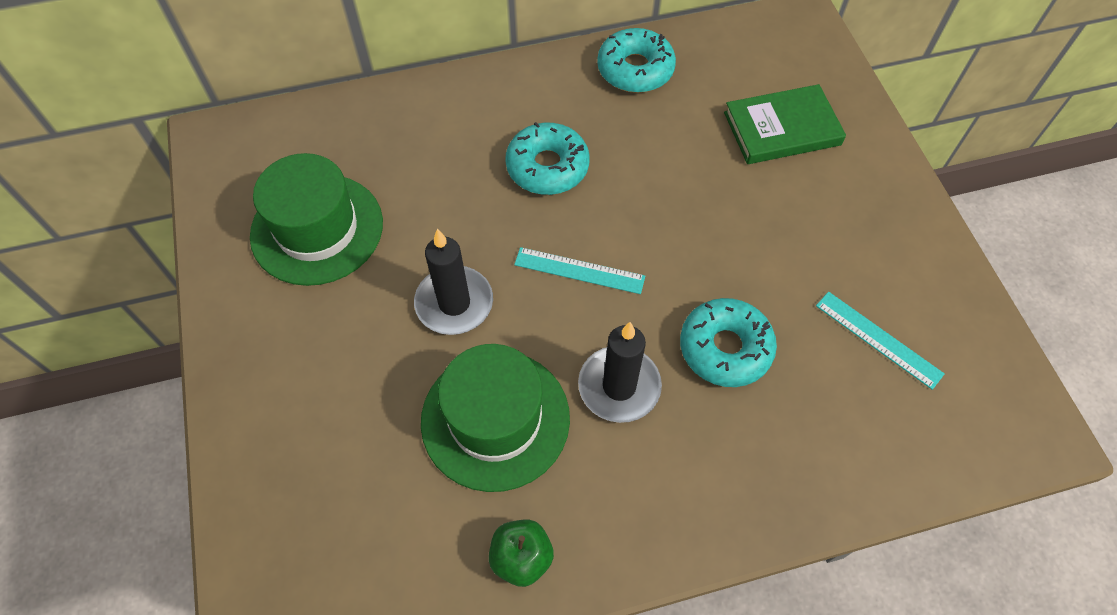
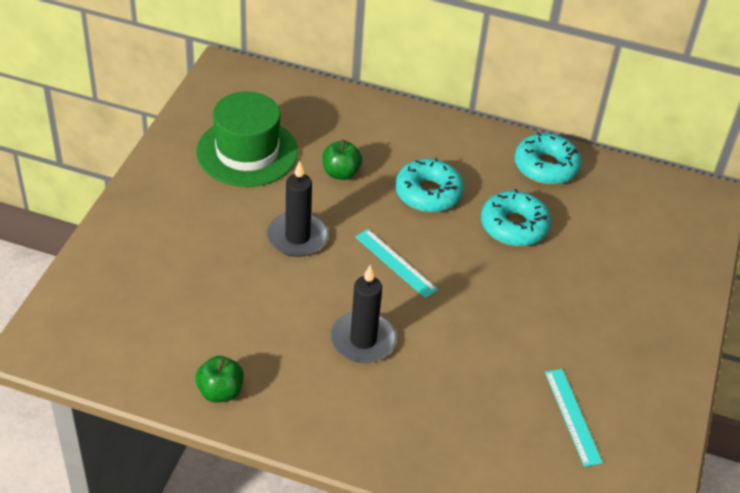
camera: 30 degrees right, 15 degrees down
green hat [421,344,570,492] -> none
turquoise donut [680,298,777,387] -> turquoise donut moved to [481,189,551,246]
green book [724,84,846,164] -> none
none -> green apple [322,140,362,180]

